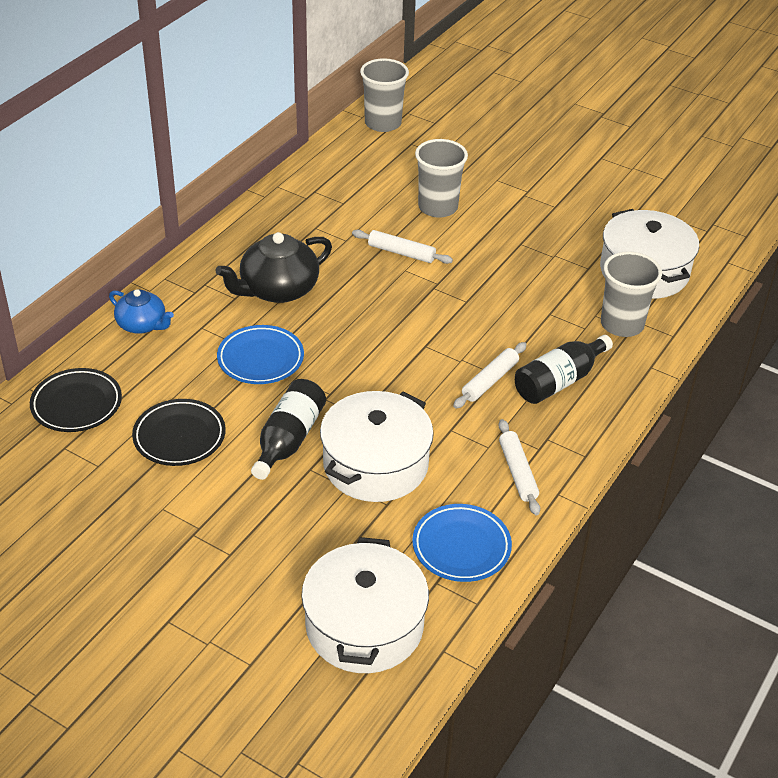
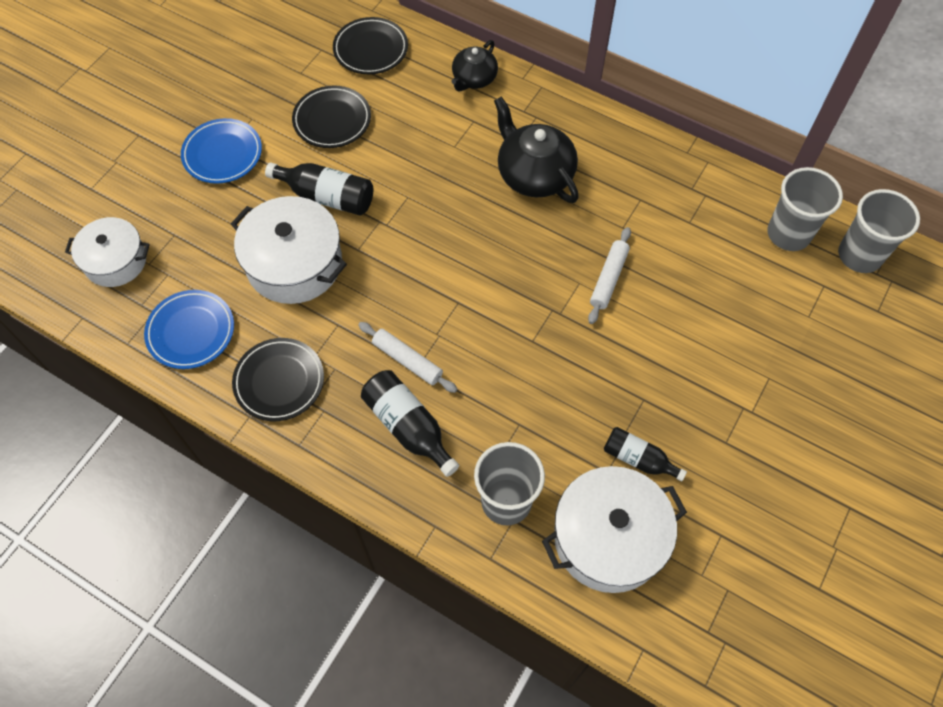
camera: 90 degrees right, 20 degrees up
blue teapot [109,289,174,334] -> black teapot [452,40,498,91]
blue plate [217,325,304,384] -> blue plate moved to [181,118,262,184]
white pot [301,537,429,673] -> white pot [65,217,150,287], size x0.65
grey cup [415,139,468,218] -> grey cup moved to [767,167,843,251]
white rolling pin [499,419,540,515] -> black plate [232,338,324,421]
none -> black bottle [604,427,687,482]

